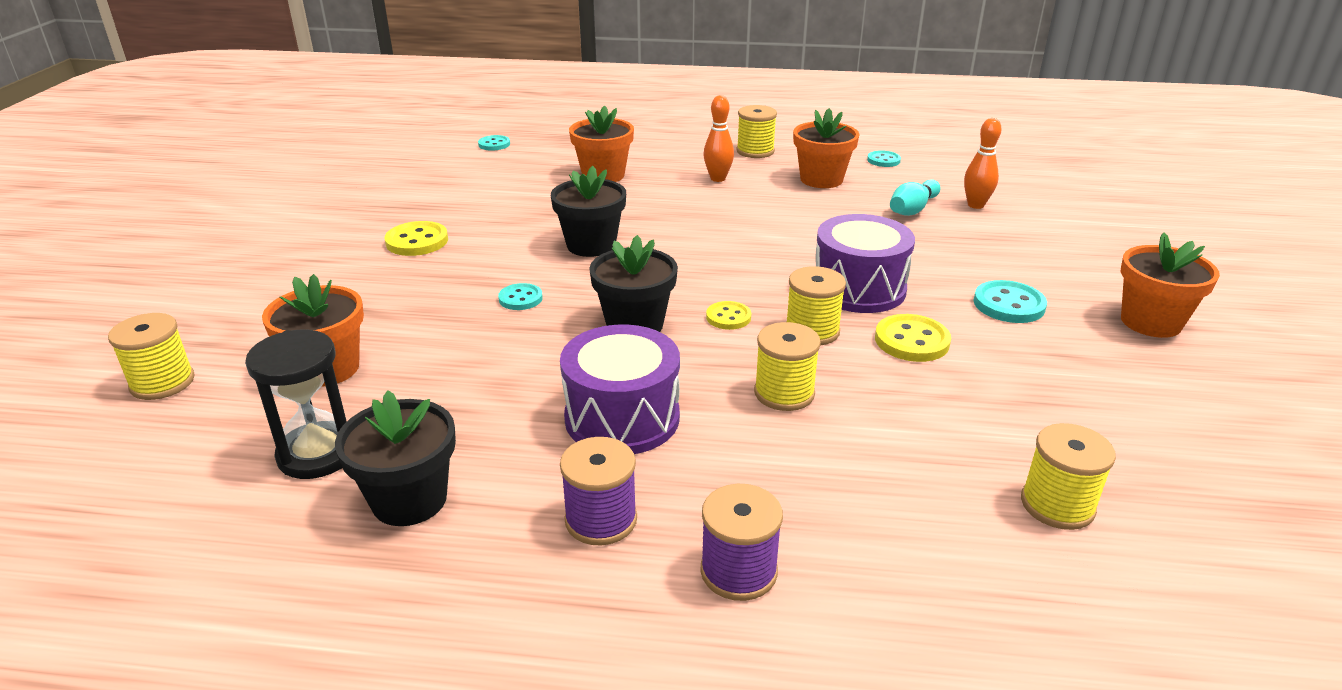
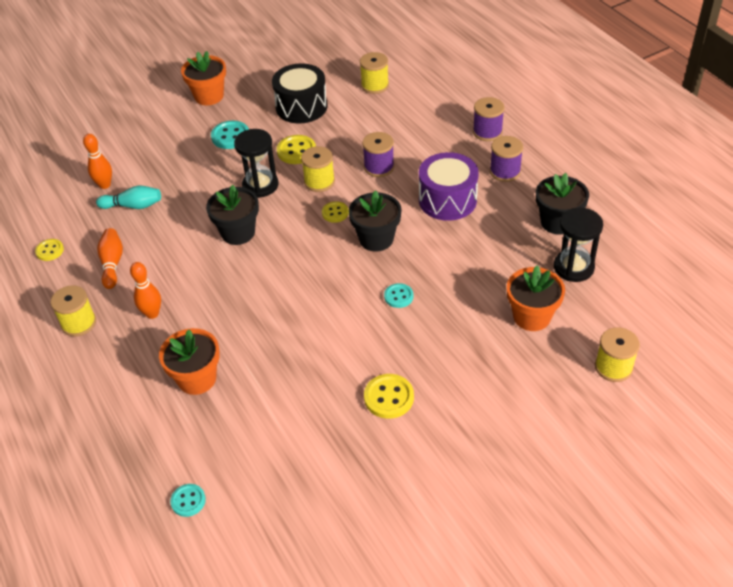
camera: 125 degrees left, 15 degrees up
black flower pot [551,166,626,257] -> black flower pot moved to [206,185,259,245]
yellow spool [754,322,821,411] -> purple spool [362,132,394,177]
orange flower pot [793,108,860,188] -> orange bowling pin [97,228,123,289]
purple drum [816,214,915,313] -> black hourglass [234,129,278,198]
turquoise button [867,150,901,167] -> yellow button [35,239,64,261]
none -> black drum [272,63,327,124]

